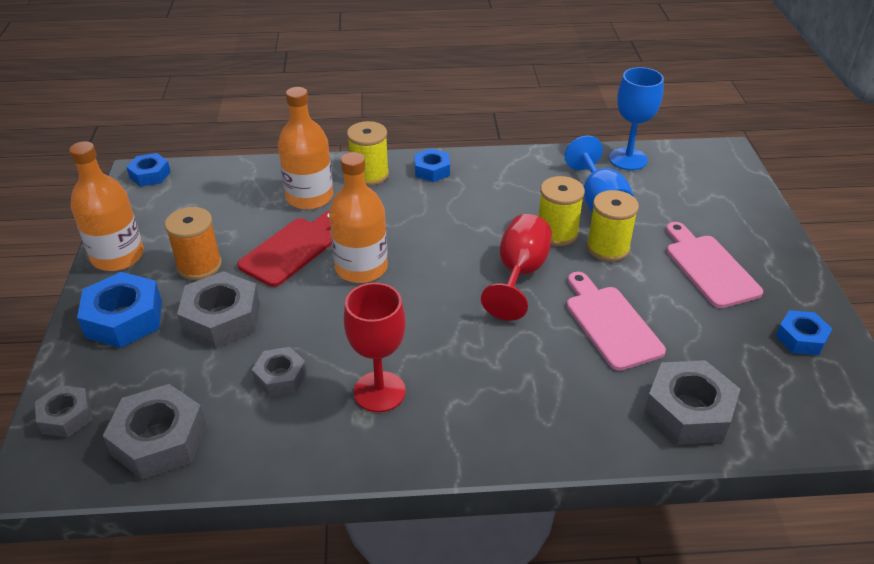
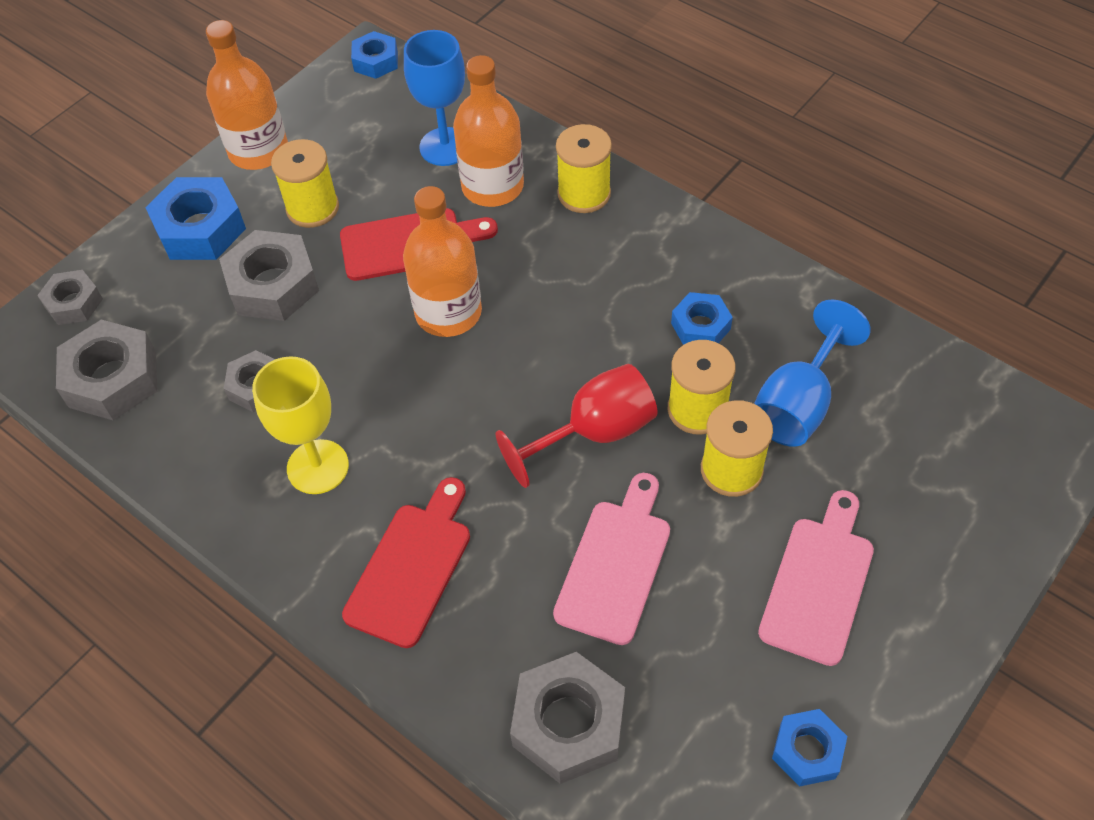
camera: 45 degrees right, 15 degrees up
orange spool [165,207,222,280] -> yellow spool [271,139,339,228]
red goblet [344,283,406,412] -> yellow goblet [252,356,349,494]
blue nut [414,148,450,182] -> blue nut moved to [671,292,733,345]
blue goblet [609,67,664,170] -> blue goblet moved to [404,30,465,166]
none -> red cutting board [342,477,470,648]

